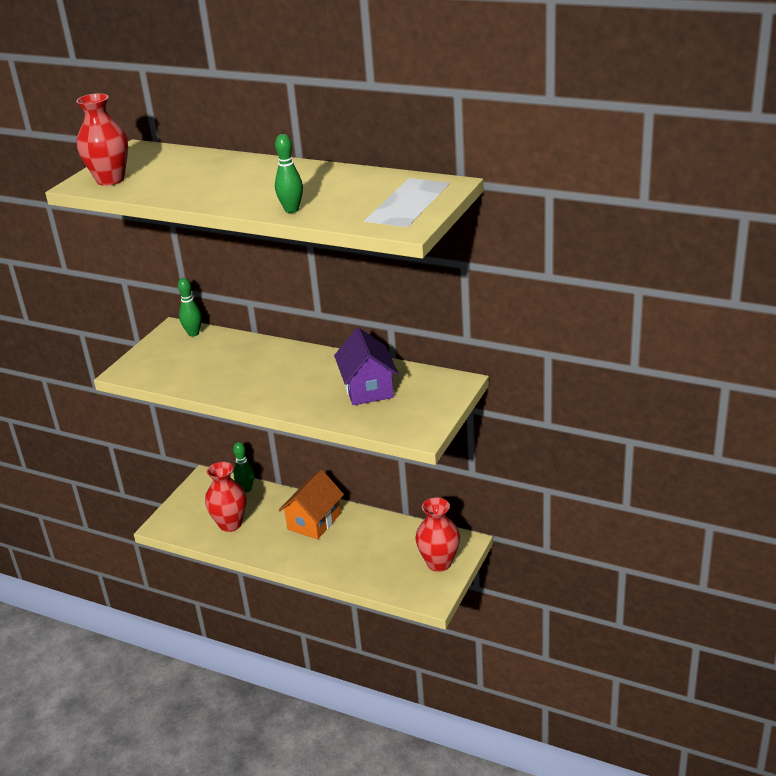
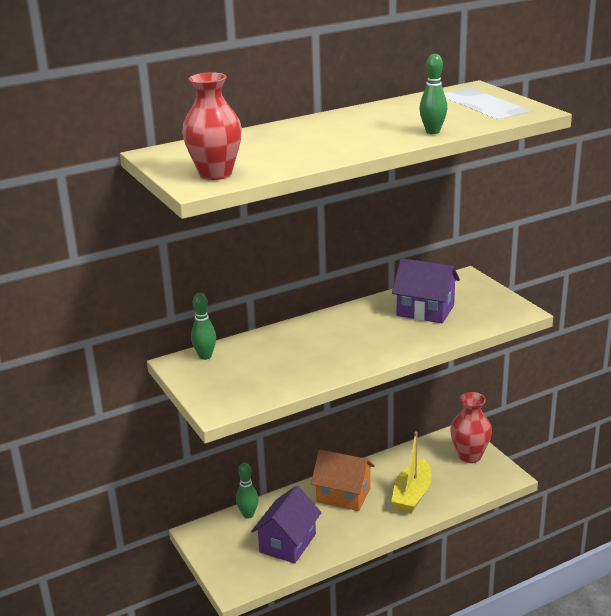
camera: 55 degrees left, 5 degrees down
red vase [205,462,247,532] -> purple house [251,486,321,564]
orange house [278,470,344,539] -> orange house turned 45 degrees counterclockwise [311,450,375,511]
none -> yellow boat [391,432,432,513]

